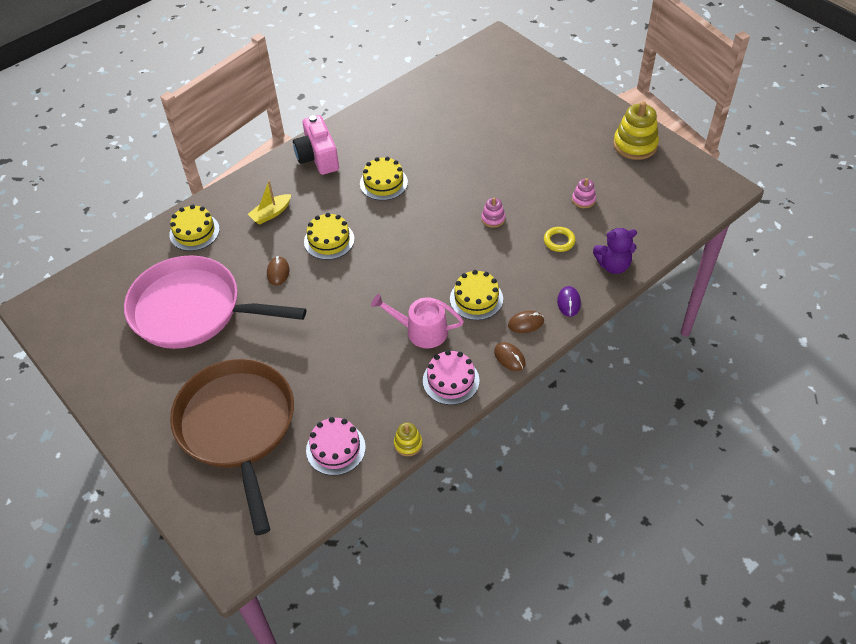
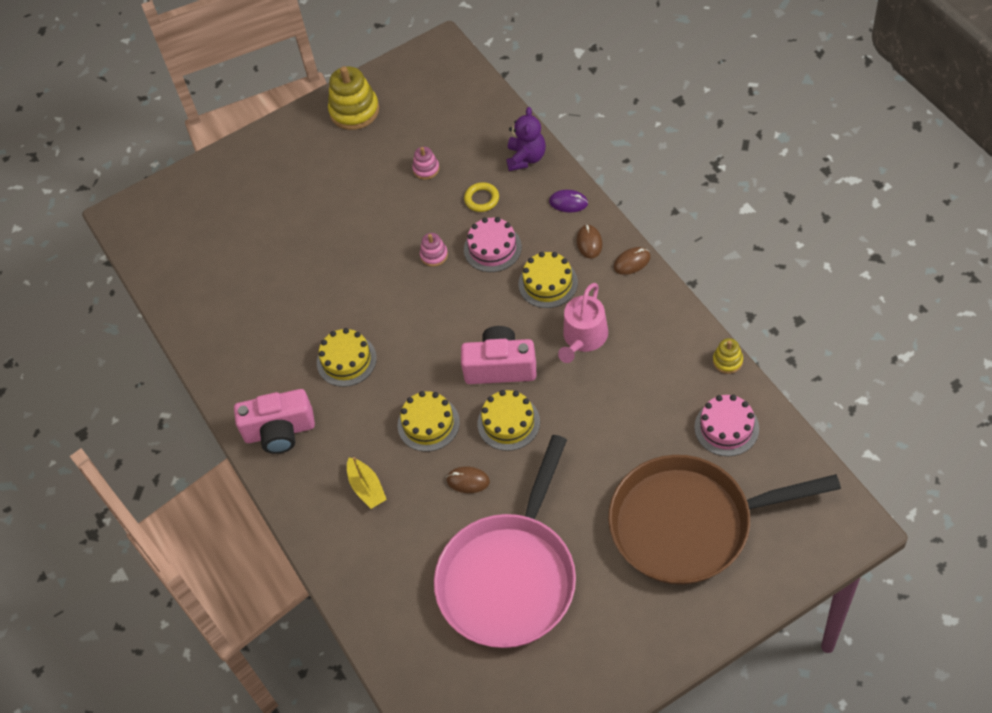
camera: 75 degrees left, 5 degrees up
yellow cake [169,205,220,251] -> yellow cake moved to [478,390,540,451]
pink cake [423,350,480,405] -> pink cake moved to [464,217,522,272]
none -> pink camera [461,326,536,384]

